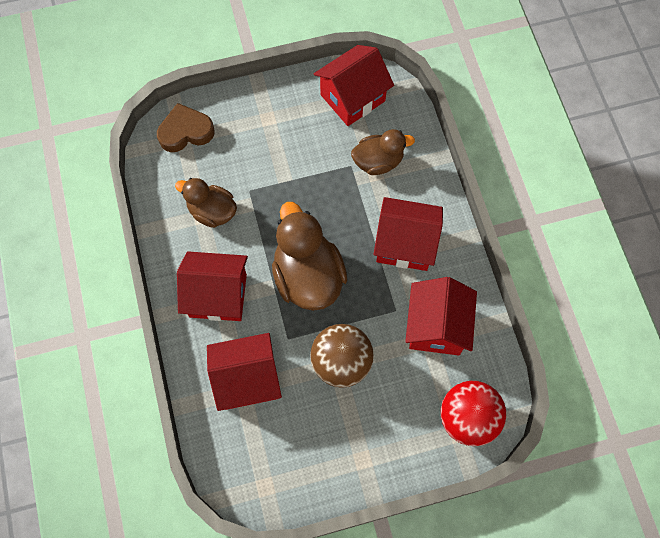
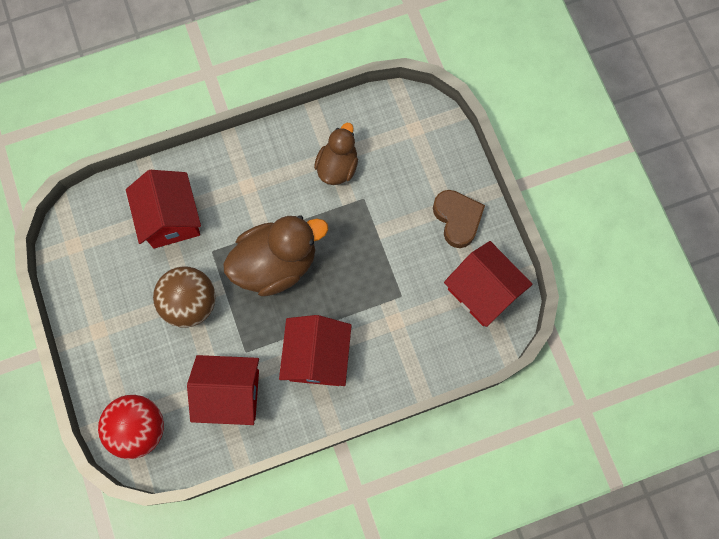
camera: 85 degrees right, 5 degrees up
brown heart [157,103,215,152] -> brown heart moved to [433,190,485,248]
red house [177,251,248,321] -> none
brown duck [351,129,415,175] -> none

